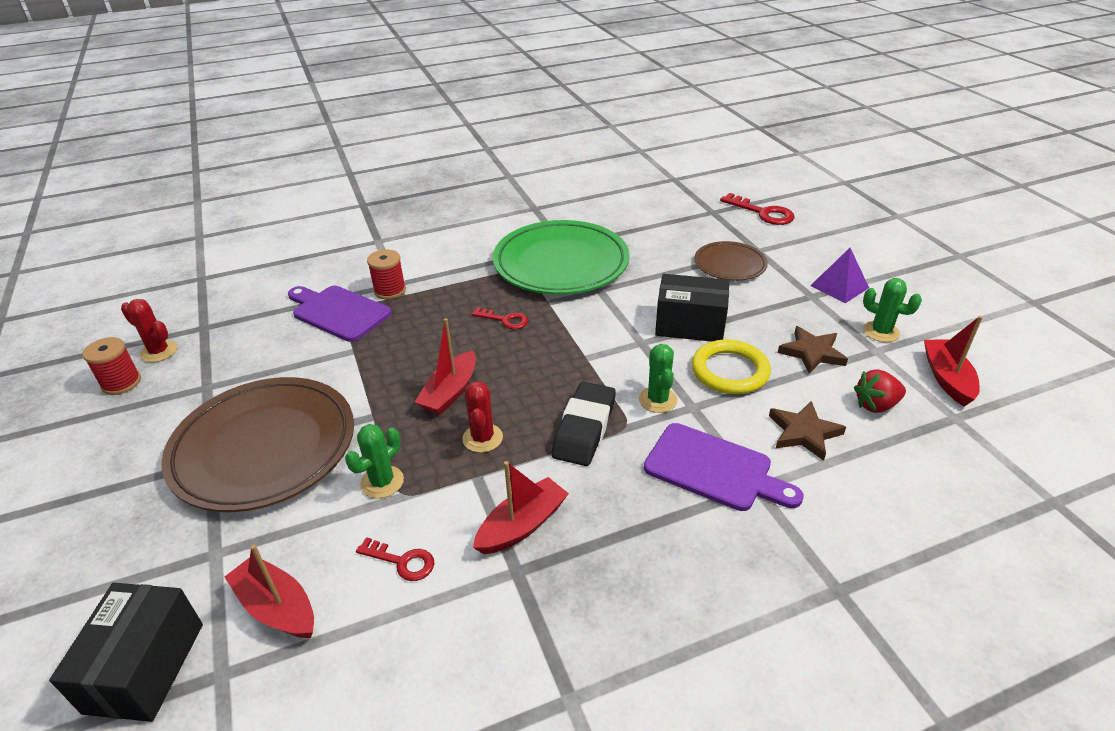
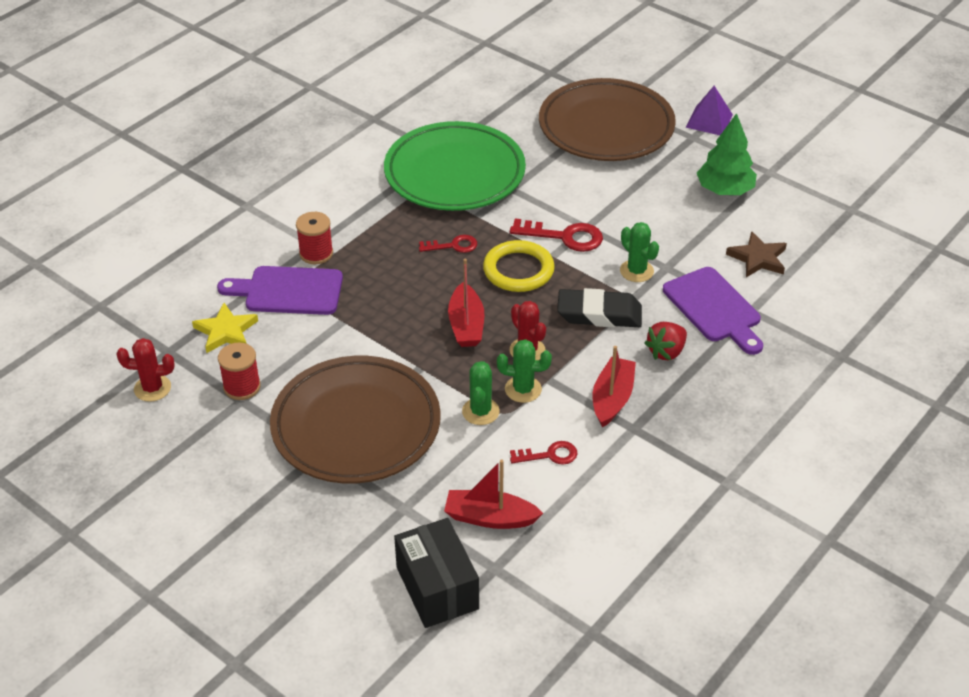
camera: 30 degrees left, 5 degrees up
red spool [82,337,141,395] -> red spool moved to [218,342,261,400]
black eraser [552,382,616,466] -> black eraser turned 75 degrees counterclockwise [557,288,642,327]
purple cutting board [644,423,804,511] -> purple cutting board turned 60 degrees clockwise [663,267,763,355]
black box [655,274,729,342] -> none
yellow ring [692,339,771,394] -> yellow ring moved to [483,240,555,292]
brown plate [694,241,768,281] -> brown plate [539,78,676,161], size x1.91
red key [720,193,795,225] -> red key moved to [510,219,603,252]
brown star [778,326,848,374] -> green tree [697,113,757,195]
red strawberry [854,369,906,413] -> red strawberry moved to [645,322,687,360]
green cactus [863,278,922,342] -> green cactus moved to [497,339,552,403]
red boat [924,316,983,407] -> none
none -> yellow star [192,303,258,353]

